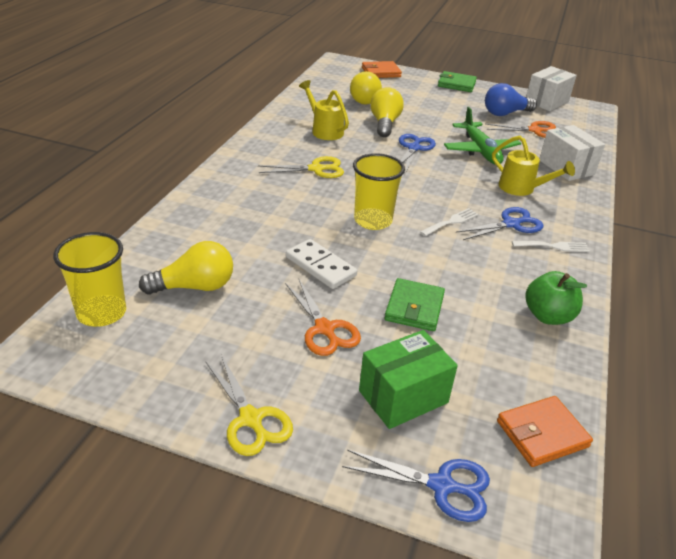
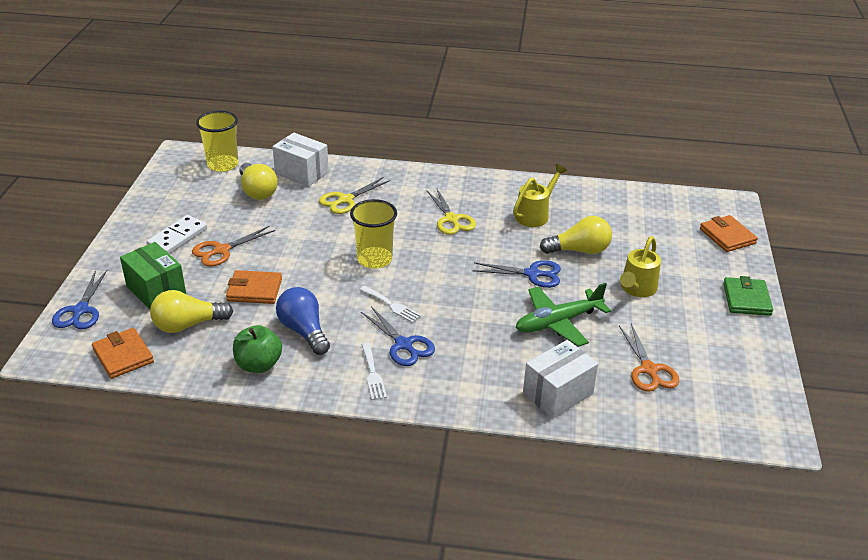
camera: 80 degrees right, 0 degrees up
yellow scissors [205,355,293,456] -> yellow scissors moved to [319,177,390,214]
white domino [286,239,357,289] -> white domino moved to [147,215,207,254]
yellow light bulb [350,71,382,105] -> yellow light bulb moved to [150,290,233,333]
green wallet [385,278,445,331] -> orange wallet [226,270,282,304]
blue light bulb [485,83,537,116] -> blue light bulb moved to [276,287,330,355]
yellow watering can [492,136,575,196] -> yellow watering can moved to [620,236,661,297]
white box [526,66,577,111] -> white box moved to [272,133,329,187]

